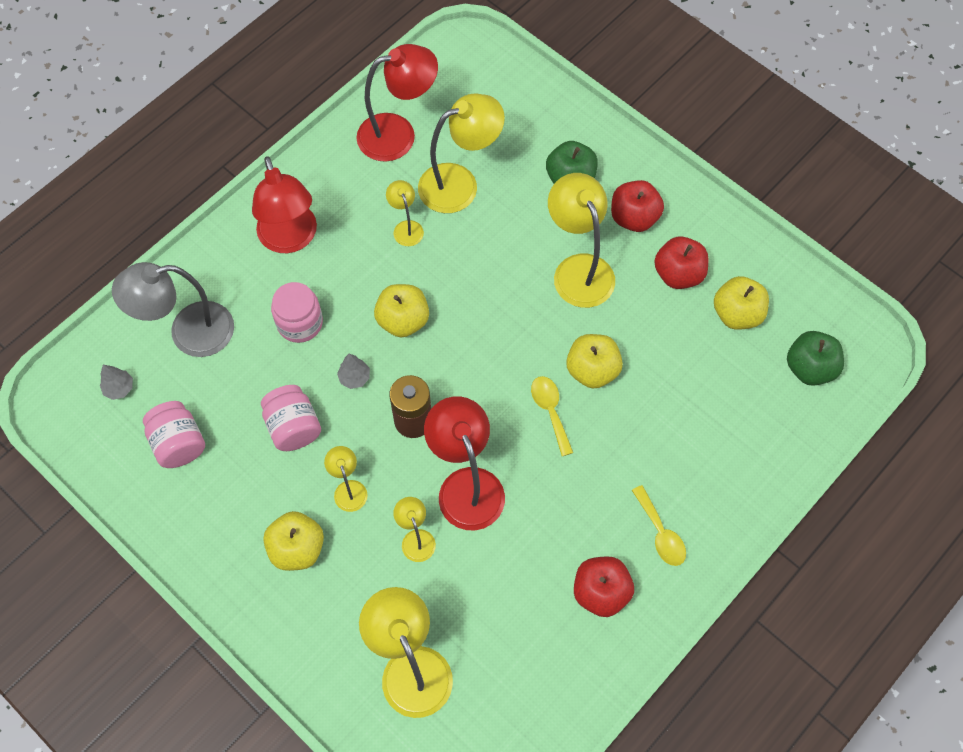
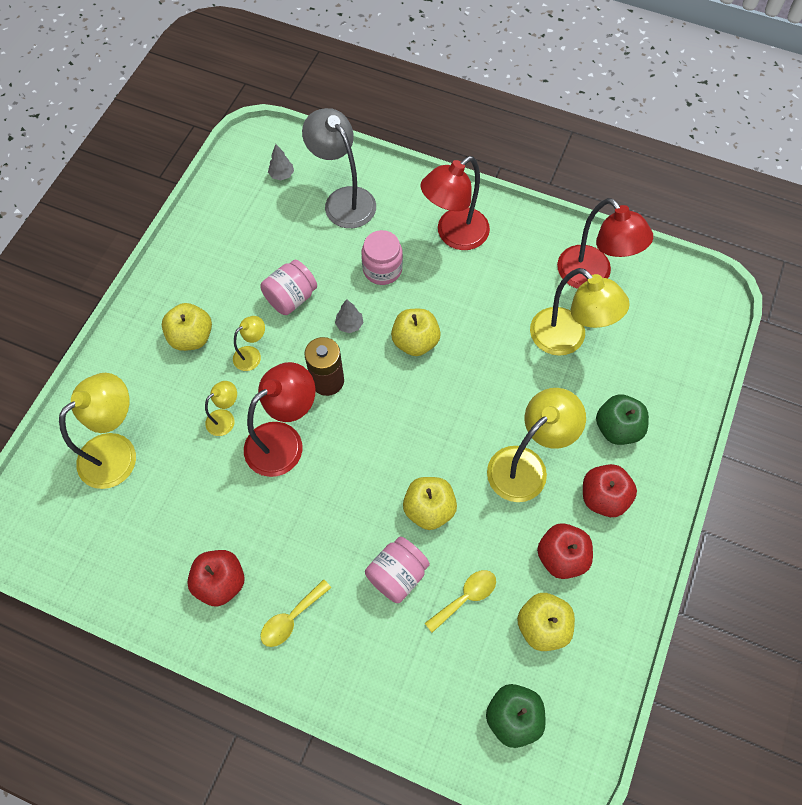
camera: 70 degrees right, 0 degrees up
pink jar [143,401,205,468] -> pink jar moved to [365,537,430,603]
yellow lamp [386,180,424,246] -> none
yellow spoon [531,376,573,456] -> yellow spoon moved to [425,570,496,633]

